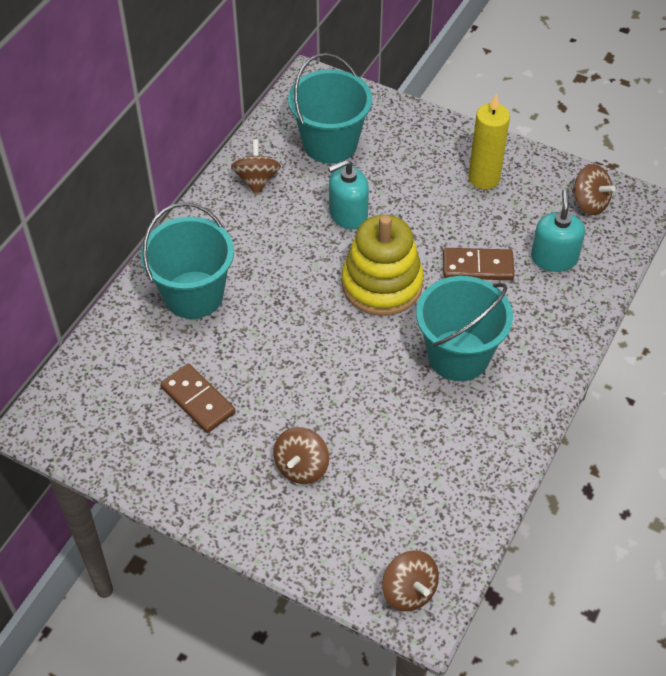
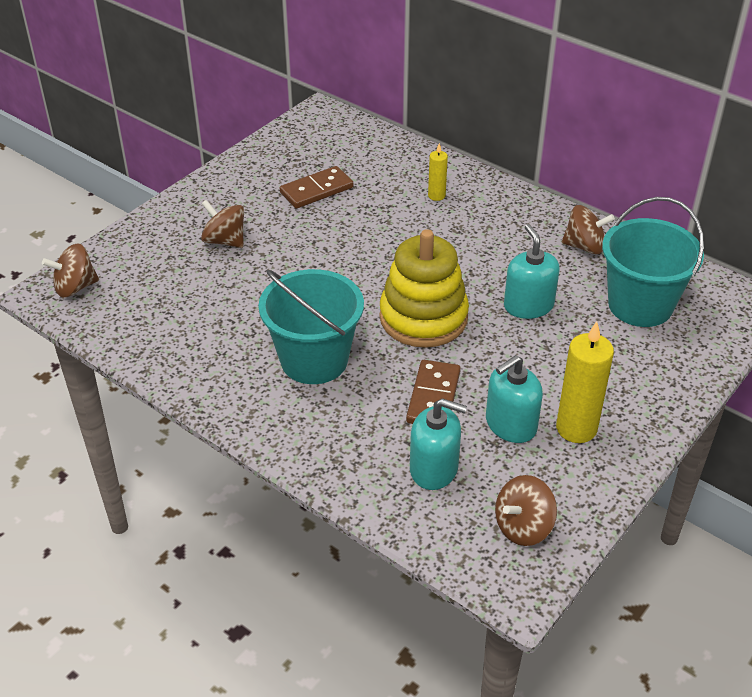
camera: 100 degrees right, 10 degrees down
turquoise bucket [141,202,234,319] -> yellow candle [428,143,448,201]
none -> turquoise soap dispenser [486,355,543,443]

